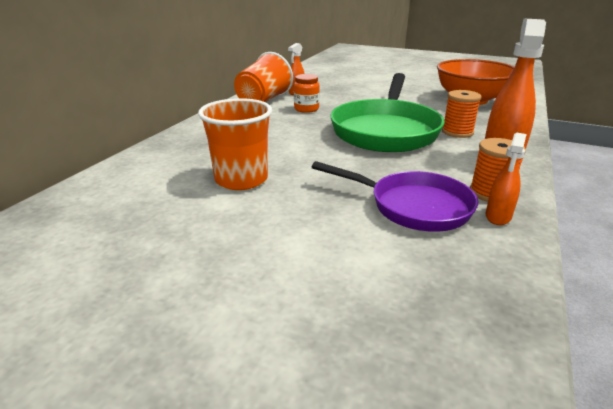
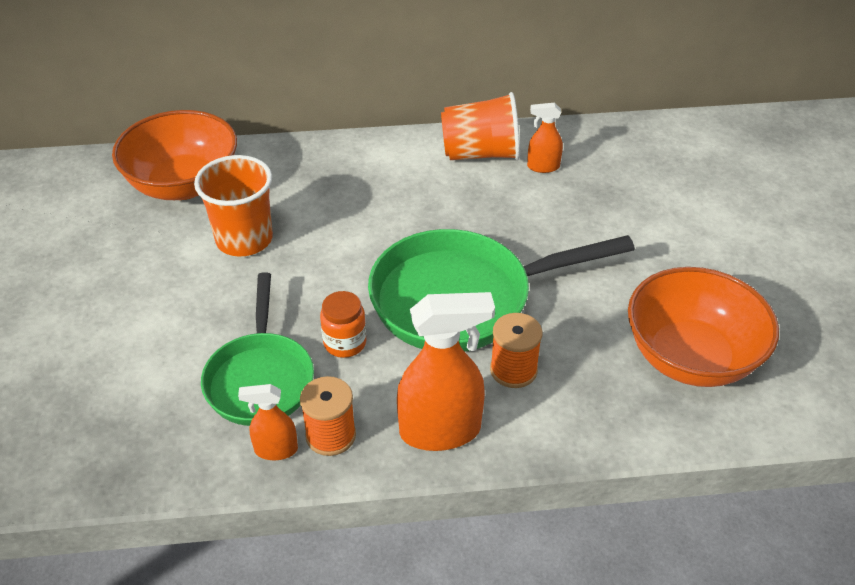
camera: 60 degrees right, 15 degrees up
orange jar [294,74,320,113] -> orange jar moved to [320,291,366,358]
purple pan [312,161,478,232] -> green pan [201,272,314,426]
none -> orange bowl [112,110,237,200]

